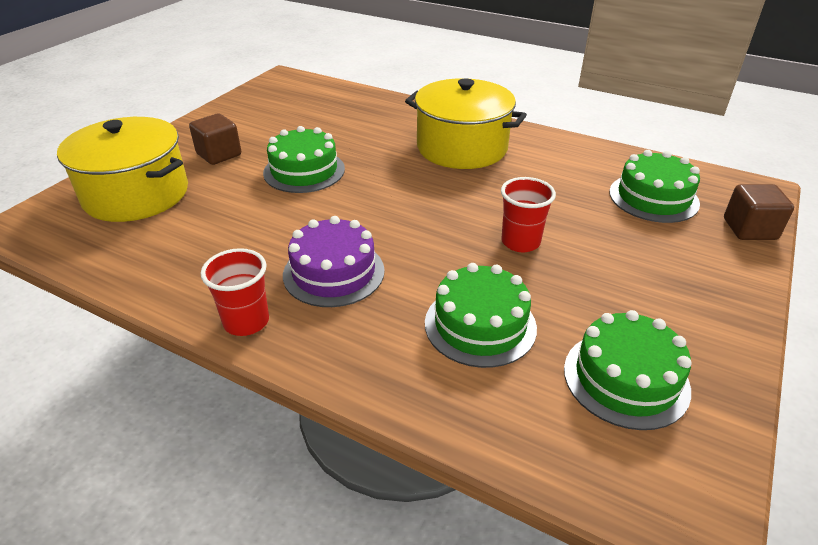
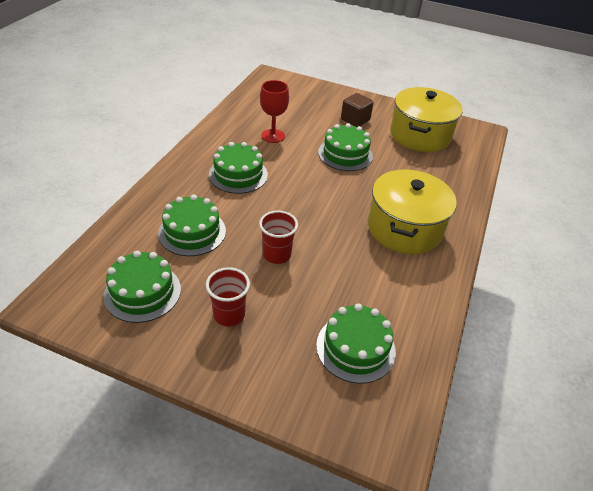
camera: 80 degrees right, 5 degrees up
yellow pot [57,117,188,222] -> yellow pot moved to [390,87,463,152]
red cup [201,248,269,336] -> red cup moved to [206,267,250,327]
purple cake [283,216,385,307] -> green cake [209,142,268,194]
brown cube [724,184,794,240] -> none
none -> red goblet [260,80,289,143]

